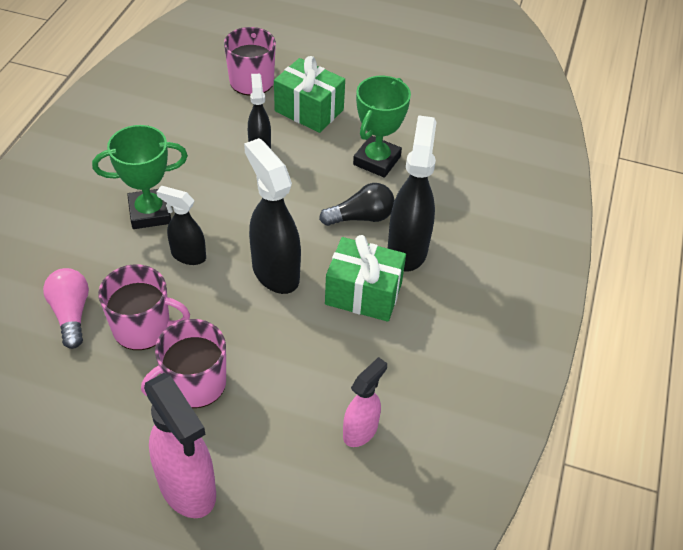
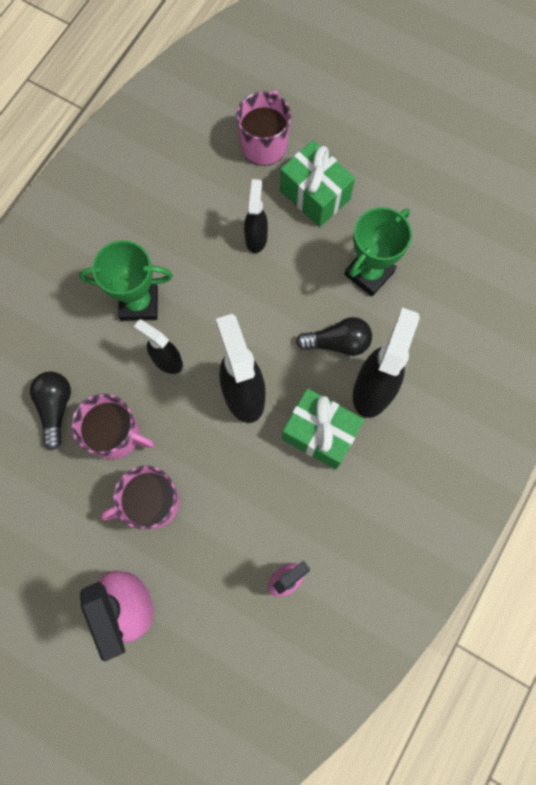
camera: 15 degrees right, 25 degrees up
pink light bulb [43,268,89,349] -> black light bulb [30,372,71,450]

